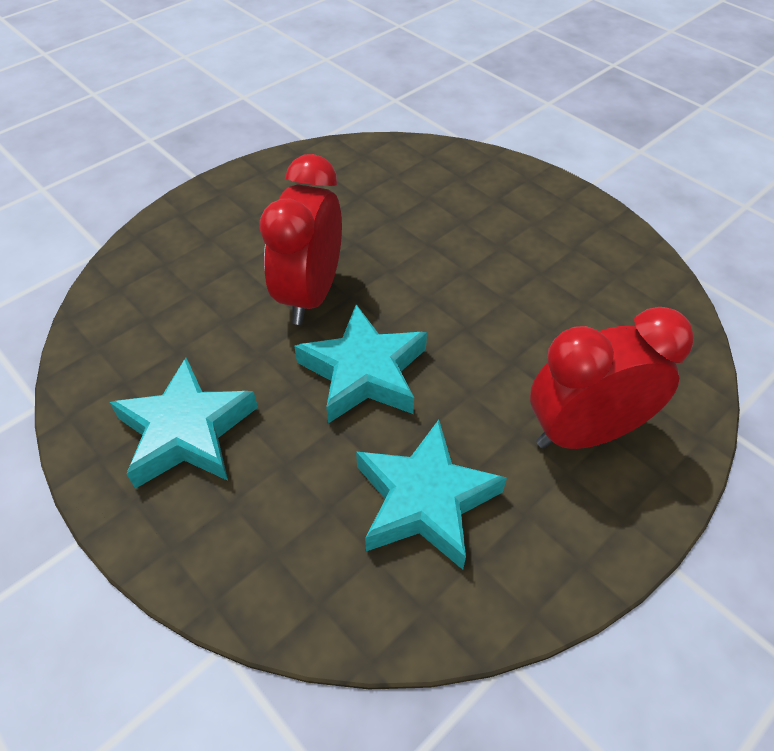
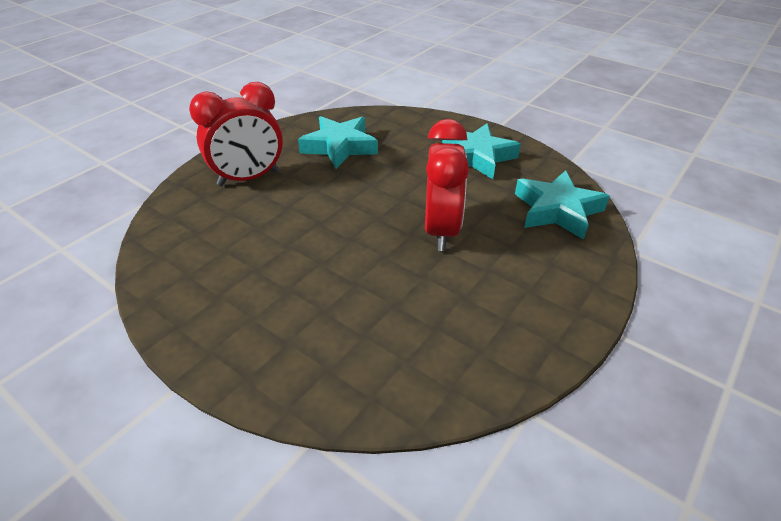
camera: 170 degrees right, 10 degrees down
turquoise star [294,304,427,424] -> turquoise star moved to [515,170,610,240]

